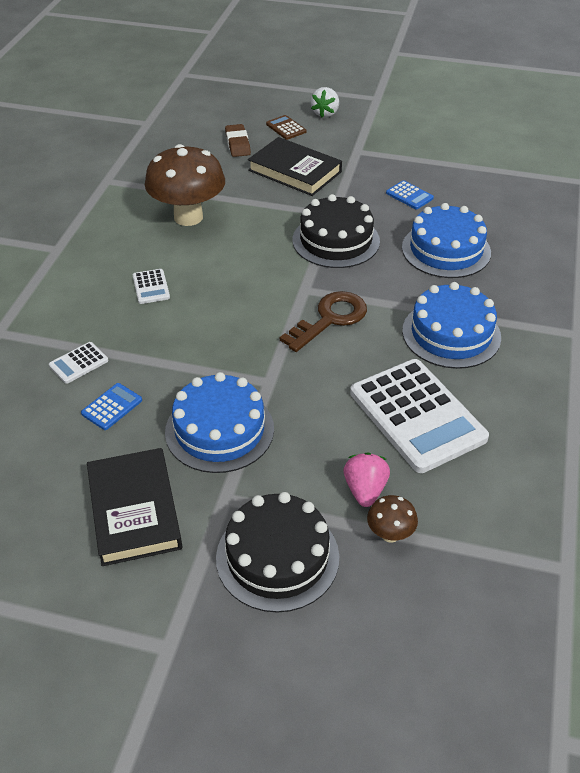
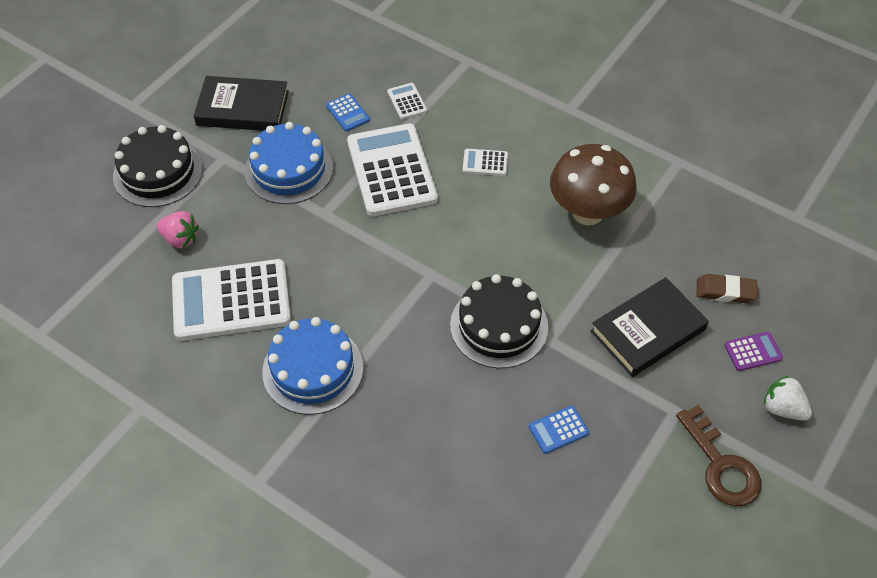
camera: 110 degrees right, 10 degrees up
brown calculator [266,115,306,140] -> purple calculator [724,332,783,371]
brown key [280,291,367,352] -> brown key moved to [676,405,761,506]
brown mushroom [367,495,418,543] -> none
blue cake [402,203,491,278] -> none
none -> white calculator [347,123,438,216]

